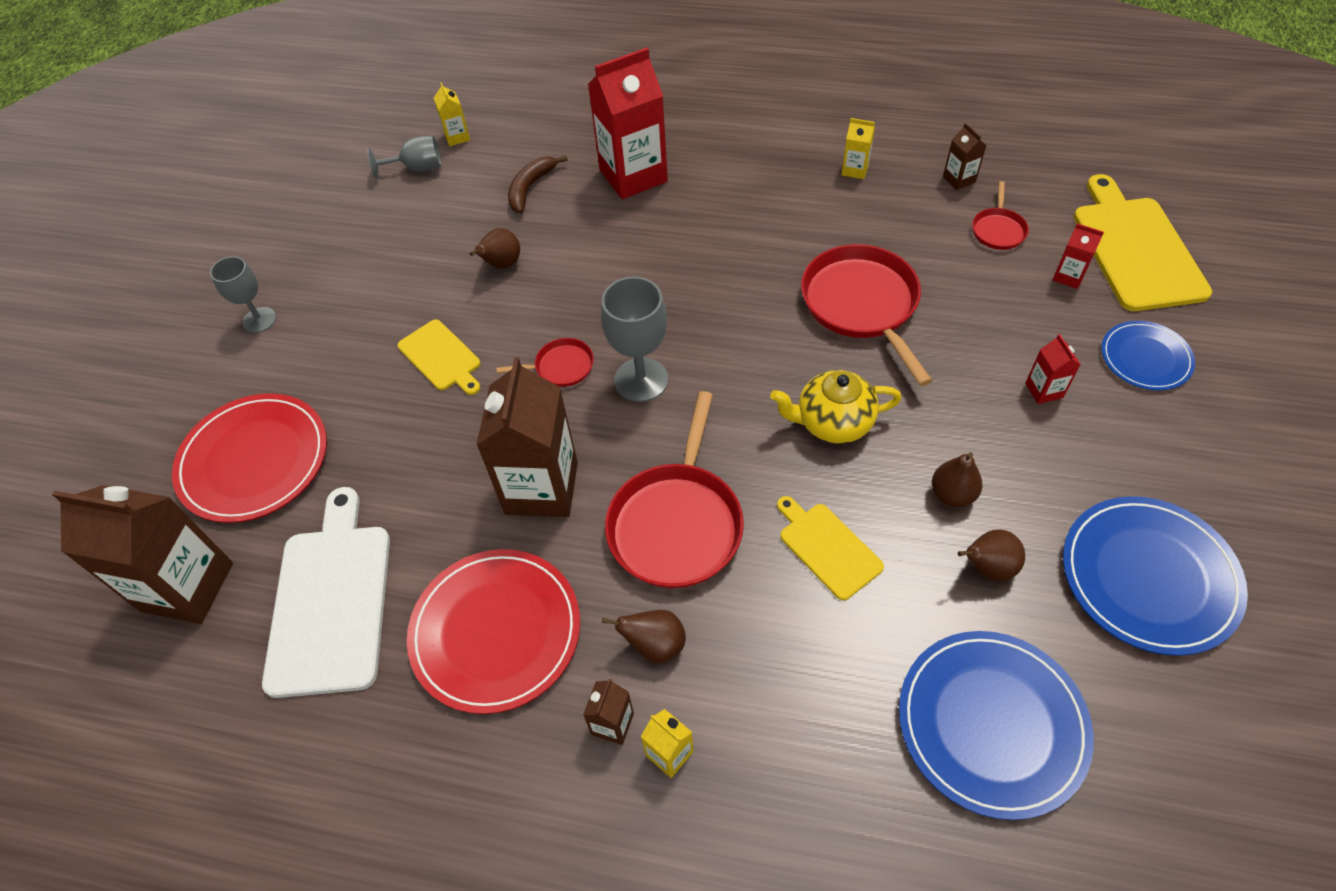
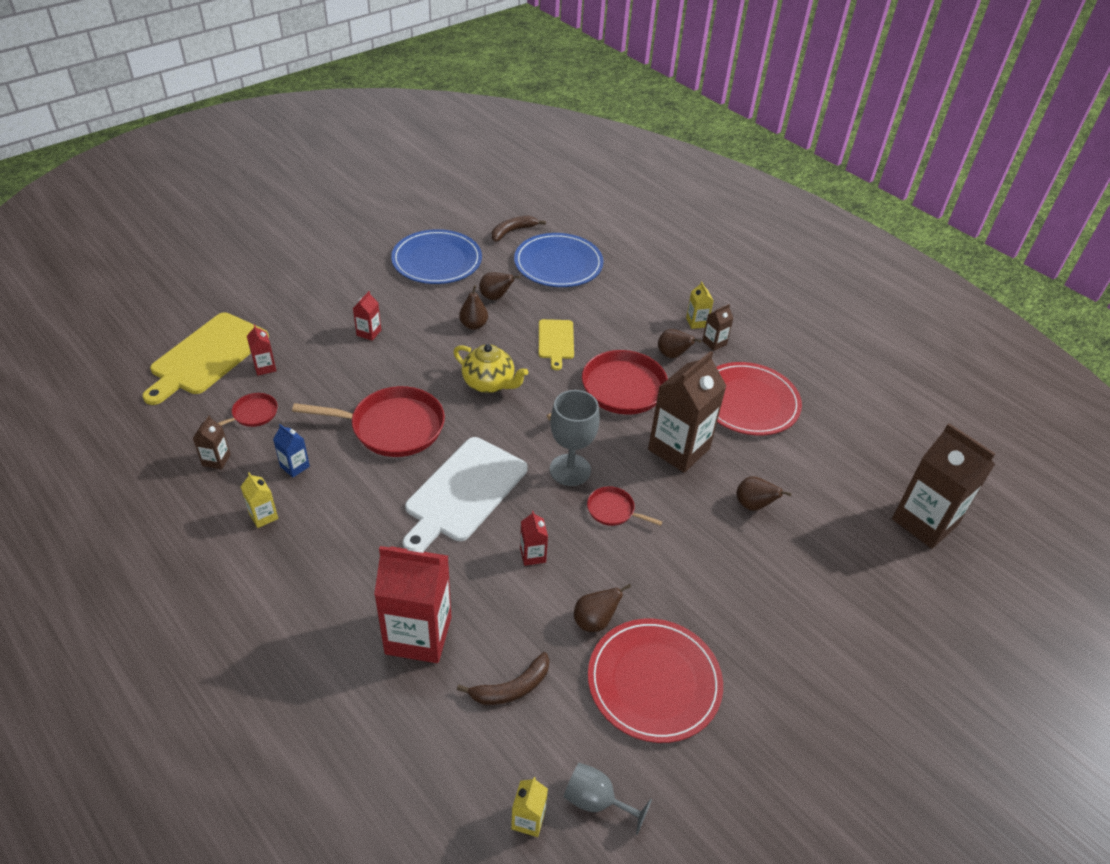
camera: 150 degrees left, 10 degrees down
red plate [172,393,327,523] -> red plate moved to [588,619,723,743]
grey goblet [210,256,276,333] -> none
white cutting board [262,487,390,698] -> white cutting board moved to [403,437,528,550]
yellow cutting board [398,319,480,395] -> none
red pan [801,244,933,386] -> red pan turned 105 degrees counterclockwise [292,386,445,457]
blue plate [1101,321,1195,390] -> none
none -> blue carton [273,424,310,477]
none -> brown banana [492,216,546,242]
none -> red carton [520,511,548,566]
none -> brown pear [736,476,791,511]

